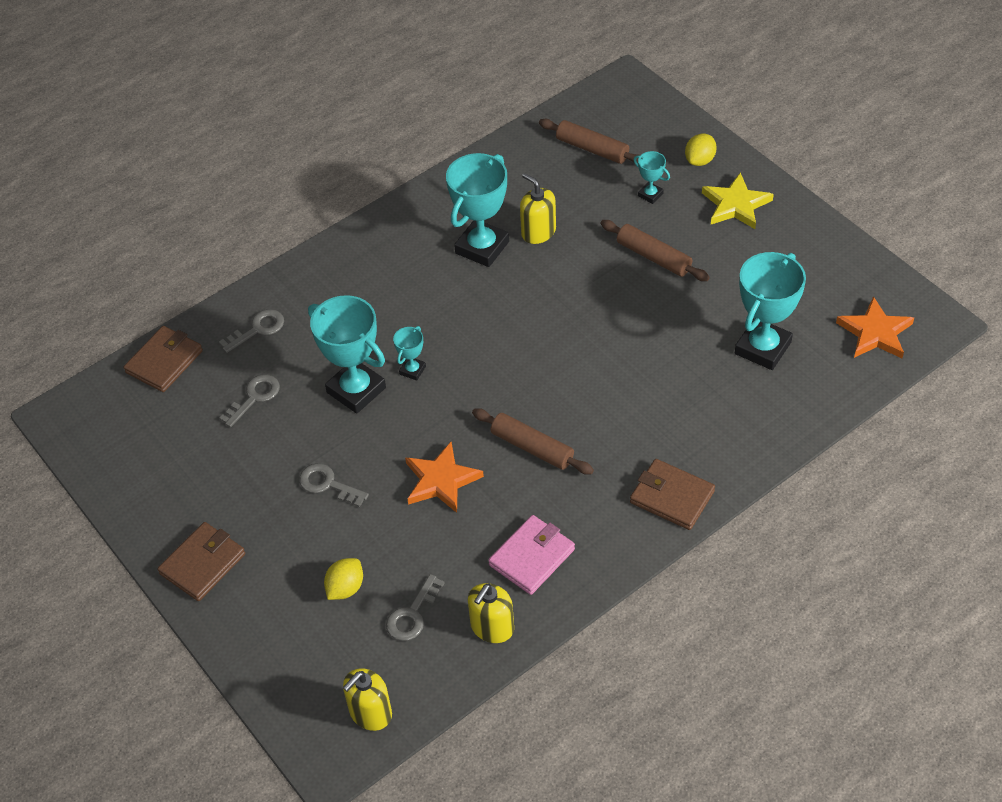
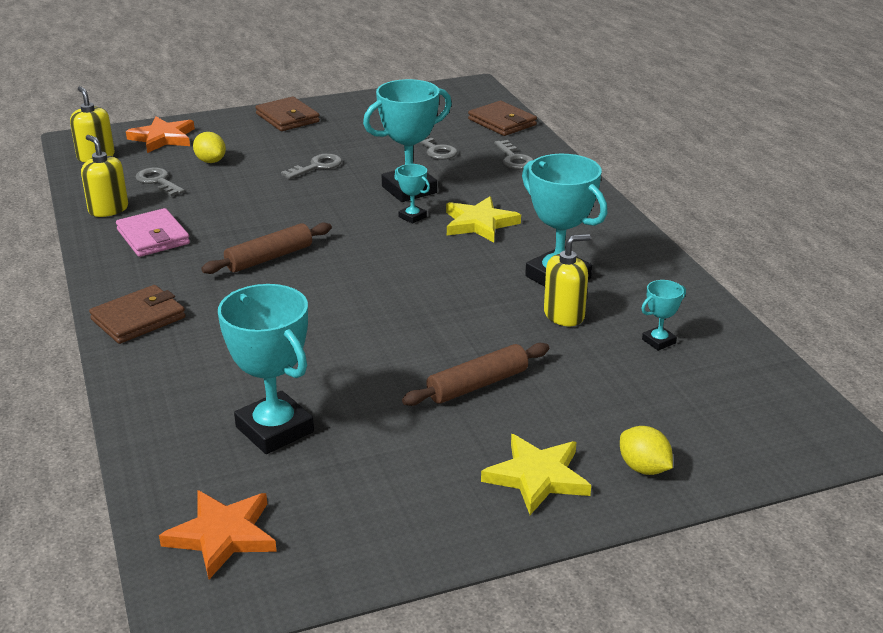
camera: 105 degrees right, 20 degrees down
orange star [405,442,484,513] -> orange star moved to [126,117,195,153]
brown rolling pin [539,119,641,164] -> none
turquoise trophy [634,151,670,204] -> turquoise trophy moved to [641,280,686,351]
none -> yellow star [446,196,521,242]

